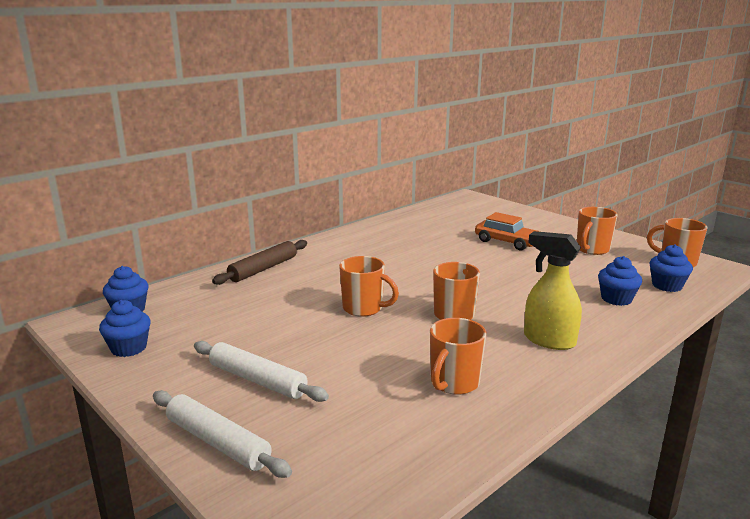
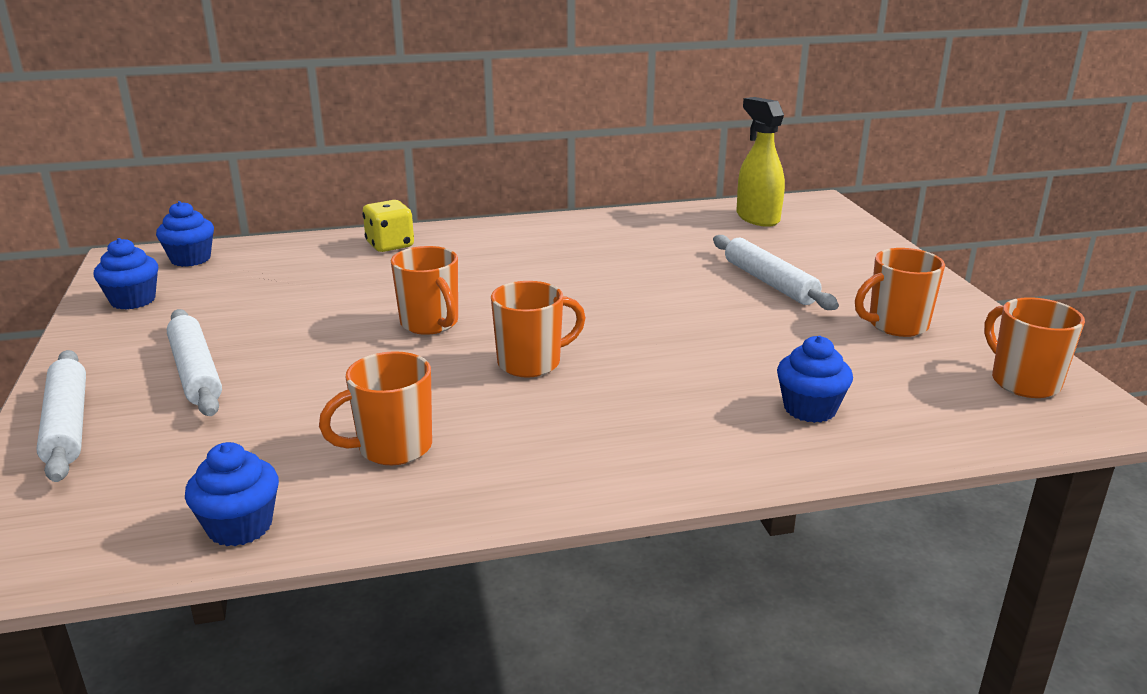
camera: 30 degrees right, 5 degrees up
brown rolling pin [212,240,307,285] -> yellow dice [362,200,414,252]
orange car [475,212,540,250] -> white rolling pin [713,235,839,310]
yellow spray bottle [524,231,582,350] -> yellow spray bottle moved to [737,97,785,227]
blue cupcake [650,244,693,292] -> blue cupcake moved to [185,442,279,546]

